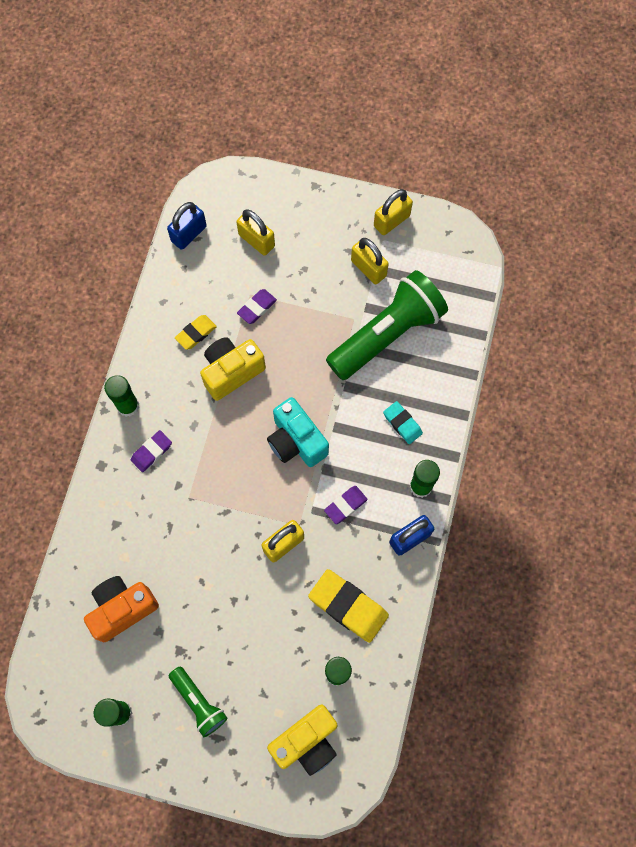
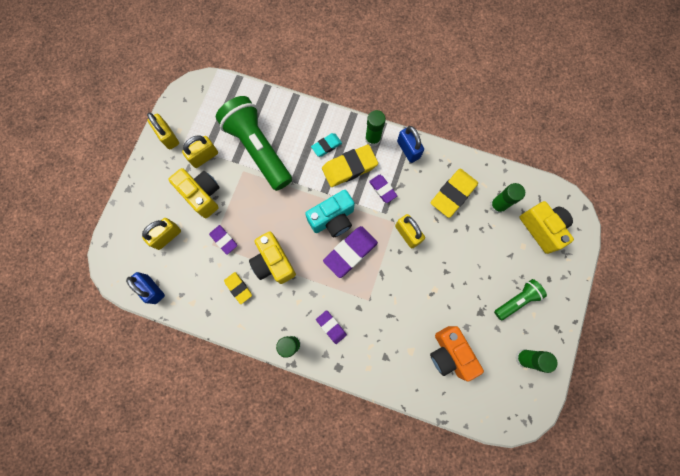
camera: 85 degrees left, 5 degrees up
none -> yellow camera [168,168,220,218]
none -> yellow eraser [322,145,378,187]
none -> purple eraser [323,226,378,278]

